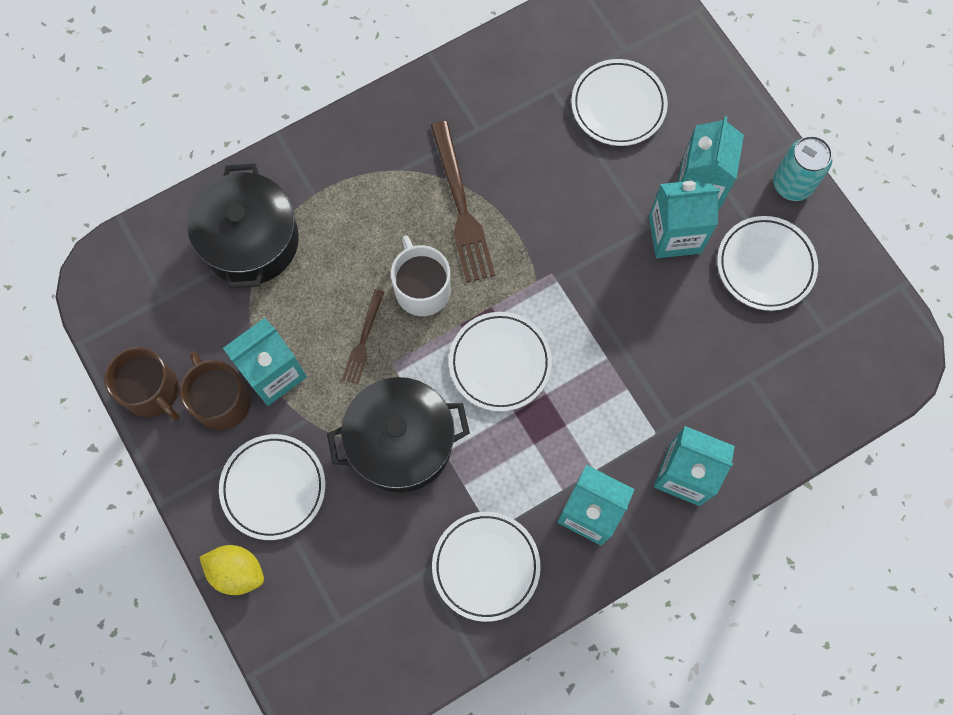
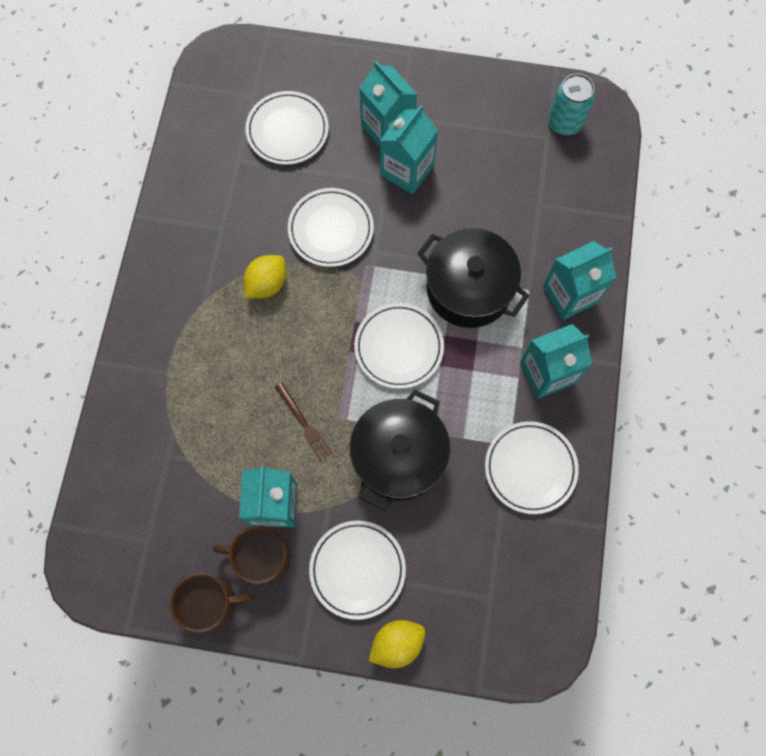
camera: 50 degrees left, 0 degrees up
black pot [187,163,299,289] -> black pot moved to [417,228,529,328]
white mug [391,235,451,316] -> none
brown fork [431,121,495,283] -> yellow lemon [243,255,286,299]
white plate [717,216,818,311] -> white plate moved to [288,188,374,267]
turquoise can [773,136,832,201] -> turquoise can moved to [548,73,595,136]

